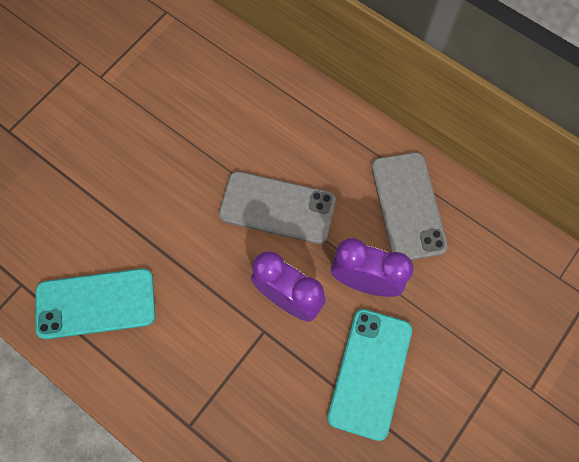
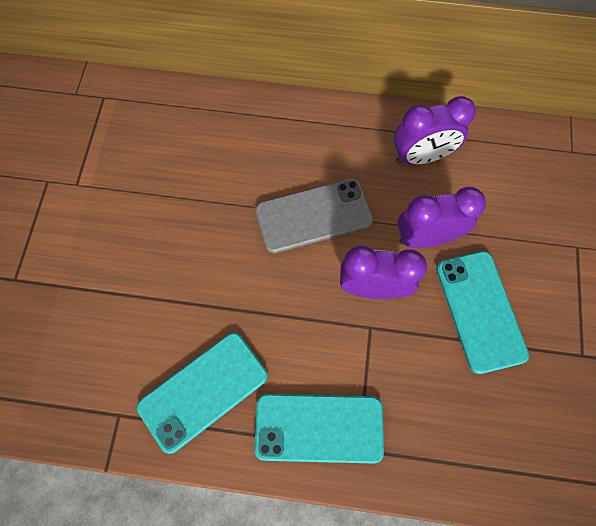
camera: 30 degrees left, 0 degrees up
grey phone [371,152,448,260] -> purple clock [394,96,476,165]
none -> turquoise phone [254,394,384,464]

